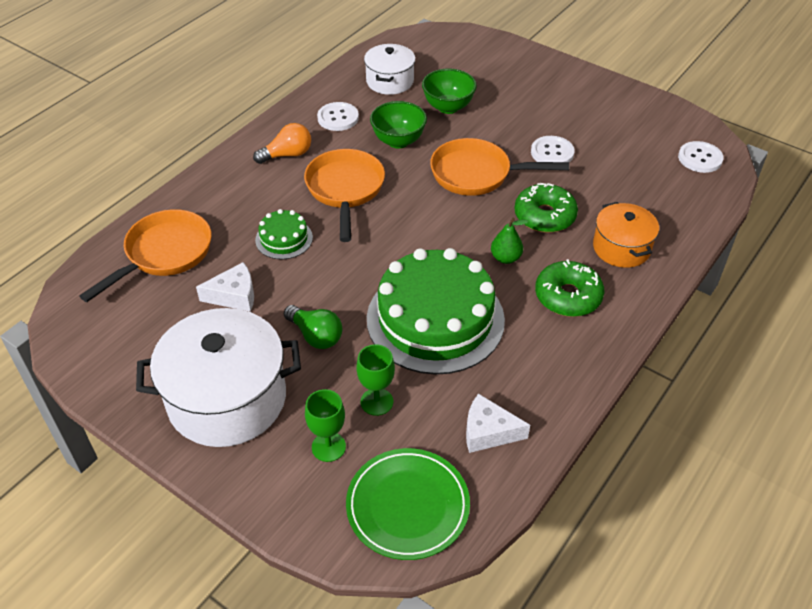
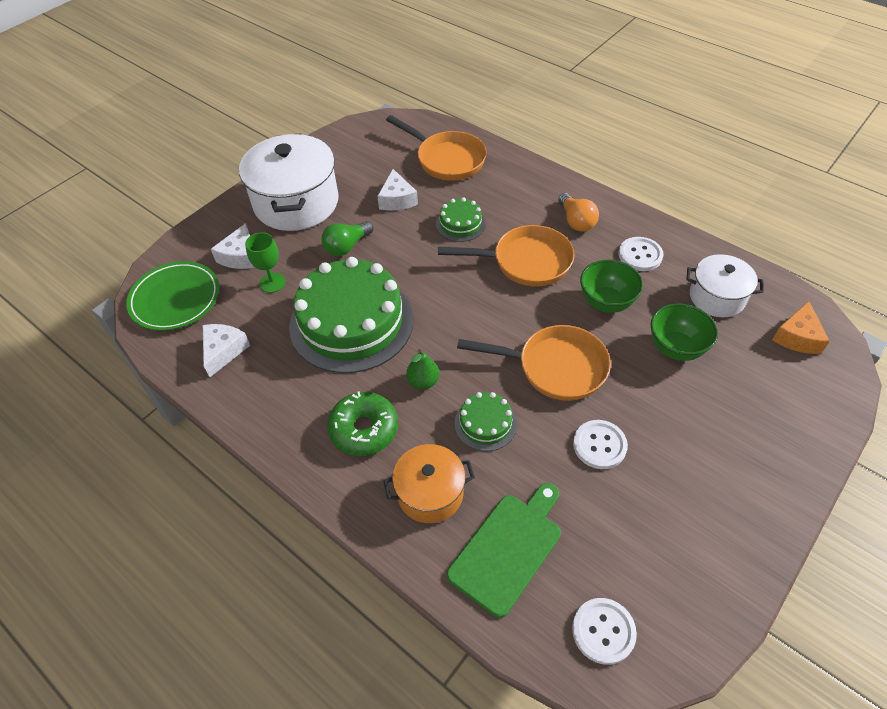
camera: 95 degrees right, 5 degrees up
green goblet [305,389,346,462] -> white cheese [211,223,255,269]
orange pan [430,138,569,196] -> orange pan turned 90 degrees clockwise [457,325,611,401]
green donut [515,183,578,233] -> green cake [455,392,517,451]
none -> green cutting board [447,483,561,618]
none -> orange cheese [772,301,830,354]

